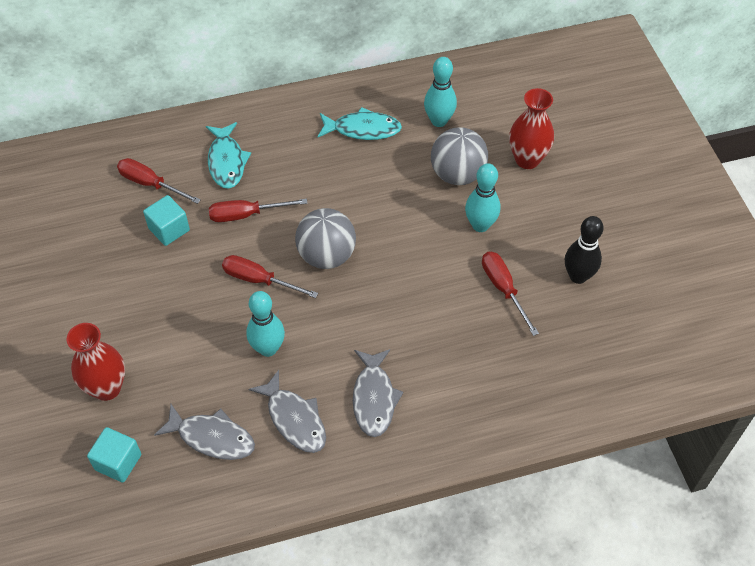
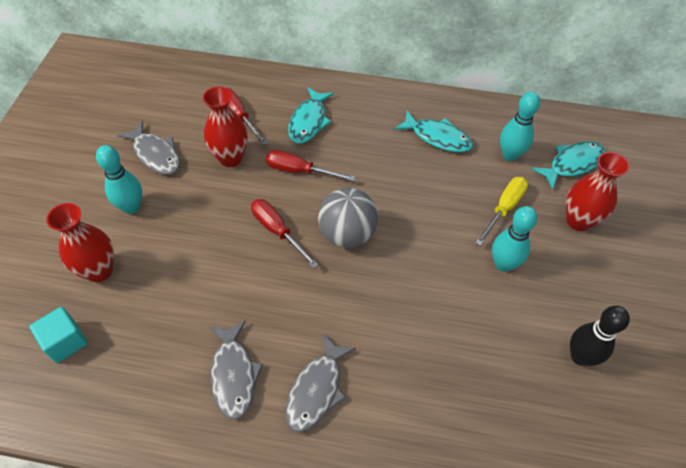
camera: 25 degrees right, 0 degrees up
turquoise cube [143,195,190,246] -> red vase [203,87,248,167]
grey fish [154,404,255,460] -> grey fish moved to [117,121,180,175]
turquoise bowling pin [246,291,285,357] -> turquoise bowling pin moved to [96,145,142,214]
grey ball [431,127,488,185] -> yellow screwdriver [475,177,528,246]
red screwdriver [482,252,539,336] -> none
none -> turquoise fish [532,141,605,190]

